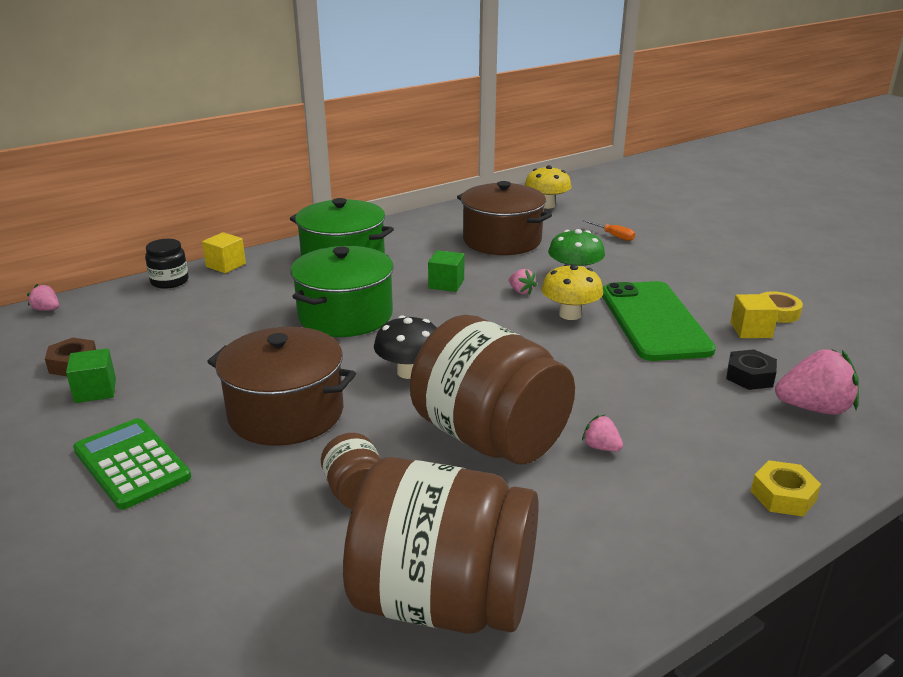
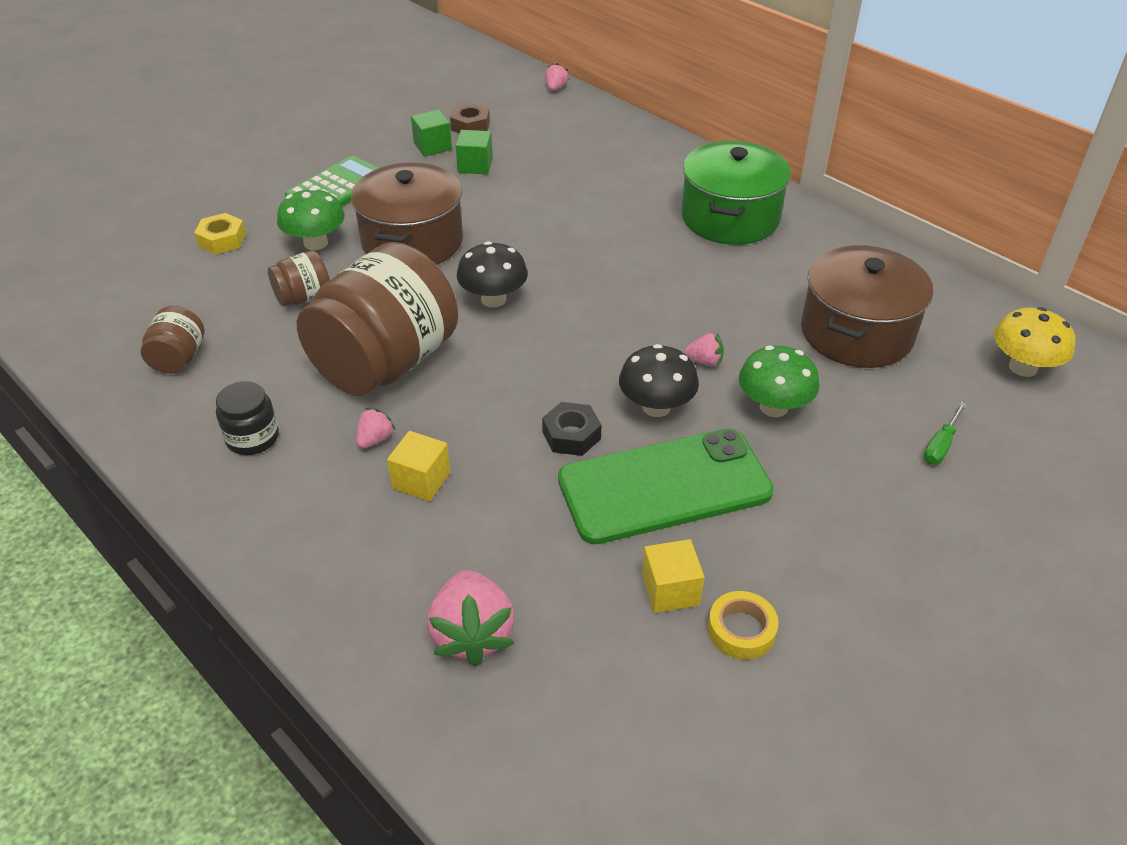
camera: 80 degrees right, 15 degrees up
black jar [145,239,189,289] -> black jar moved to [216,381,279,455]
yellow cube [202,232,246,273] -> yellow cube moved to [387,431,450,501]
green pot [291,246,394,337] -> none
brown jar [343,457,538,634] -> brown jar [141,306,204,374], size x0.44
green cube [428,250,464,292] -> green cube moved to [456,130,493,174]
pink strawberry [509,269,537,295] -> pink strawberry turned 120 degrees counterclockwise [684,333,724,366]
yellow mushroom [541,264,603,320] -> black mushroom [619,344,699,417]
orange screwdriver [583,220,635,241] -> green screwdriver [924,402,967,464]
black nut [726,349,777,390] -> black nut moved to [542,402,602,456]
yellow nut [751,460,821,517] -> yellow nut moved to [194,213,246,255]
none -> green mushroom [277,188,345,250]

